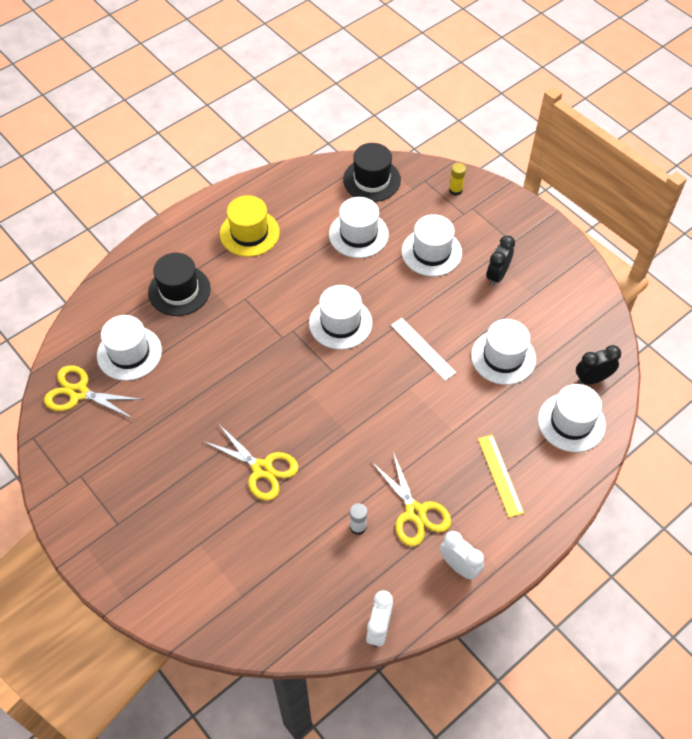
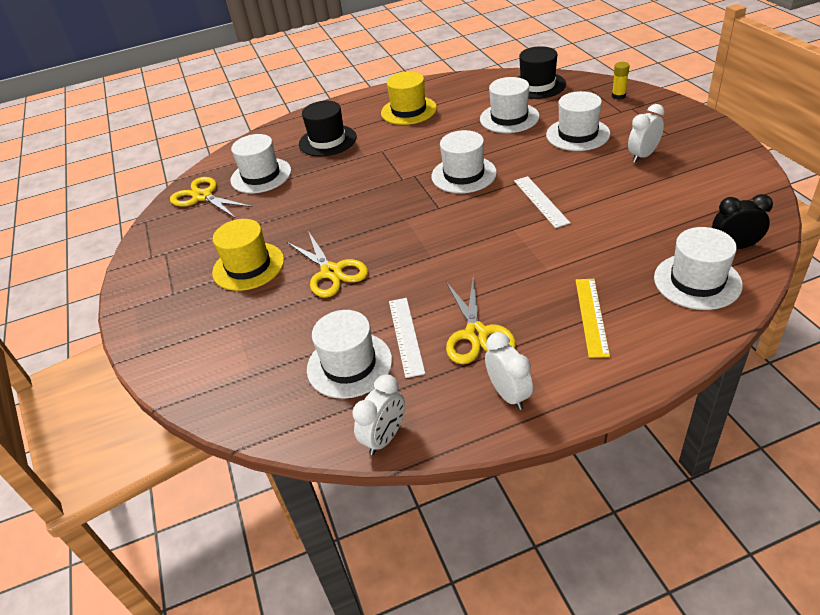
camera: 25 degrees right, 15 degrees down
white glue stick [350,503,367,535] -> white ruler [389,298,425,378]
white hat [471,319,536,385] -> white hat moved to [307,310,392,399]
black clock [486,236,515,286] -> white clock [628,104,665,163]
none -> yellow hat [212,219,284,291]

